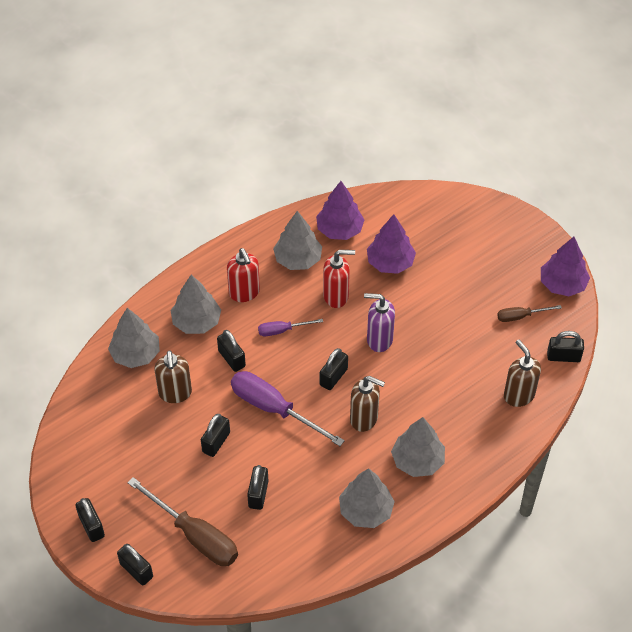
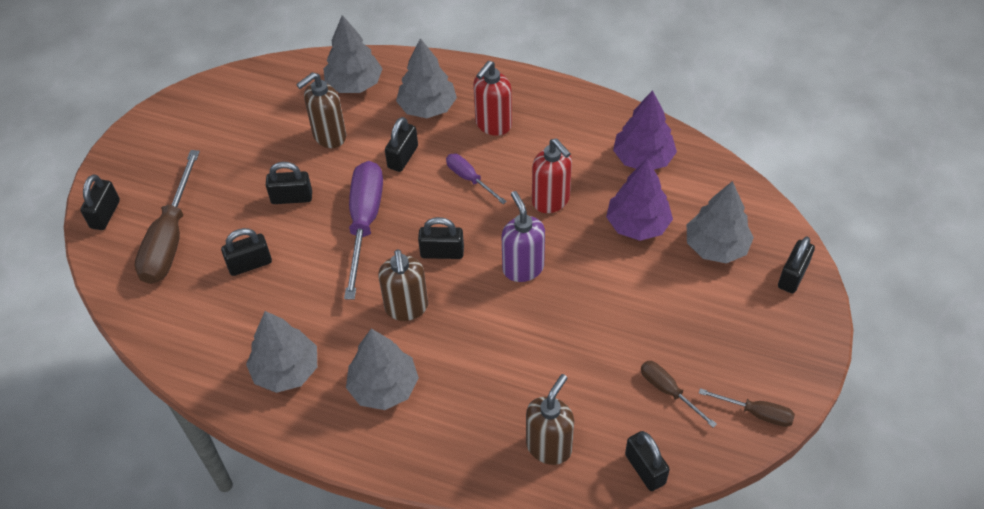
camera: 60 degrees right, 0 degrees up
black padlock [75,498,105,542] -> black padlock moved to [778,237,815,293]
grey tree [273,211,322,270] -> grey tree moved to [687,181,754,263]
purple tree [541,237,590,296] -> brown screwdriver [699,388,795,427]

